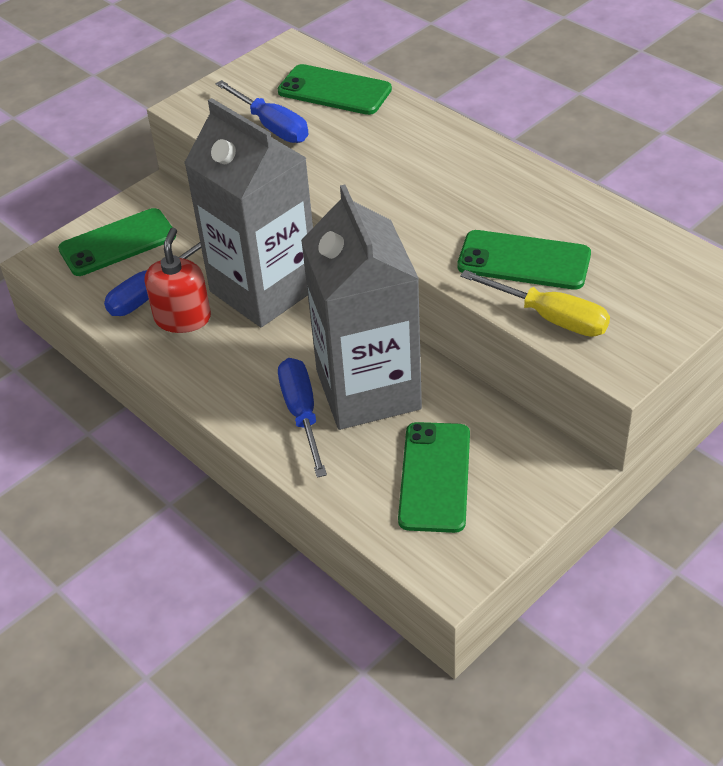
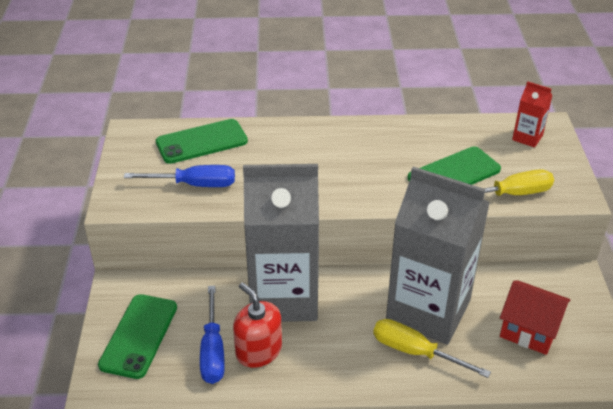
camera: 50 degrees left, 5 degrees down
blue screwdriver [278,358,327,478] -> yellow screwdriver [373,319,491,378]
green phone [398,422,470,533] -> red house [500,280,571,355]
none -> red carton [512,81,553,148]

